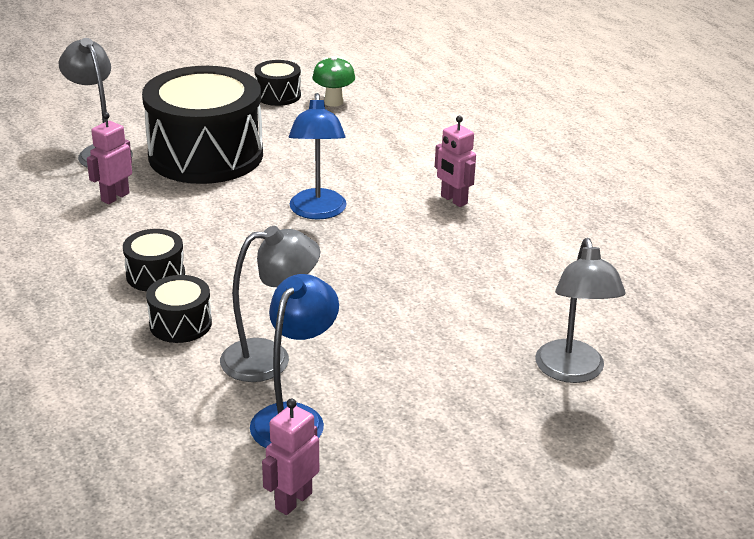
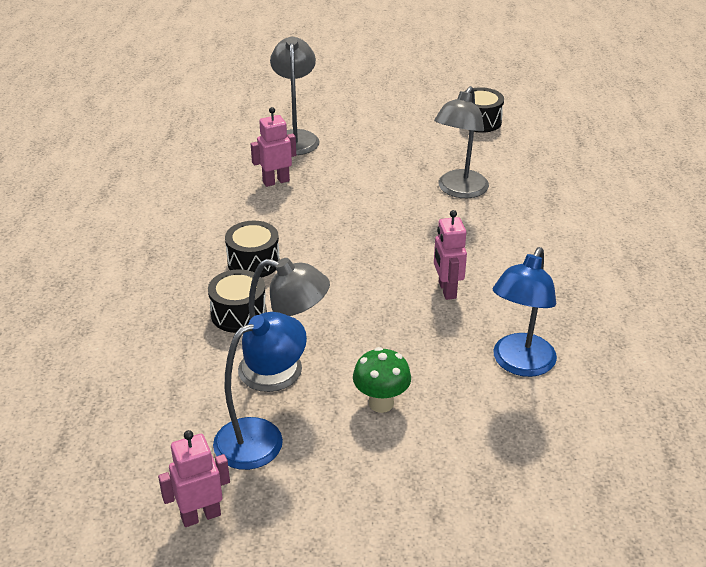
camera: 30 degrees right, 5 degrees up
black drum [142,66,263,184] -> none
blue lamp [289,93,347,219] -> blue lamp moved to [493,247,557,377]
green mushroom [312,56,355,107] -> green mushroom moved to [353,347,411,413]
pink robot [435,116,476,207] -> pink robot moved to [434,210,467,300]
grey lamp [535,238,626,383] -> grey lamp moved to [434,86,489,198]

